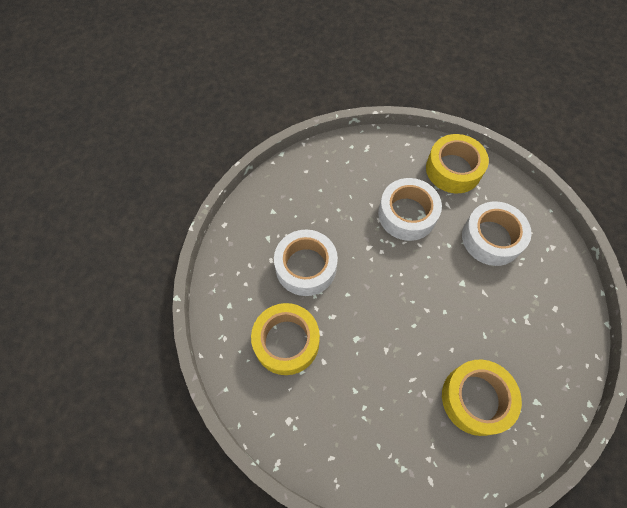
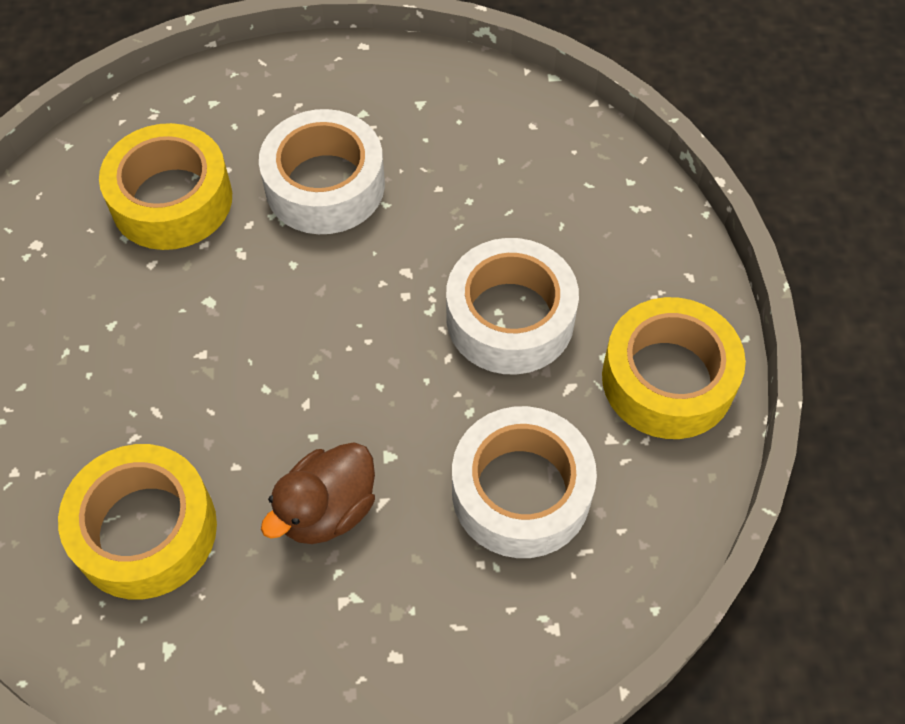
camera: 70 degrees right, 5 degrees down
none -> brown duck [261,443,375,544]

